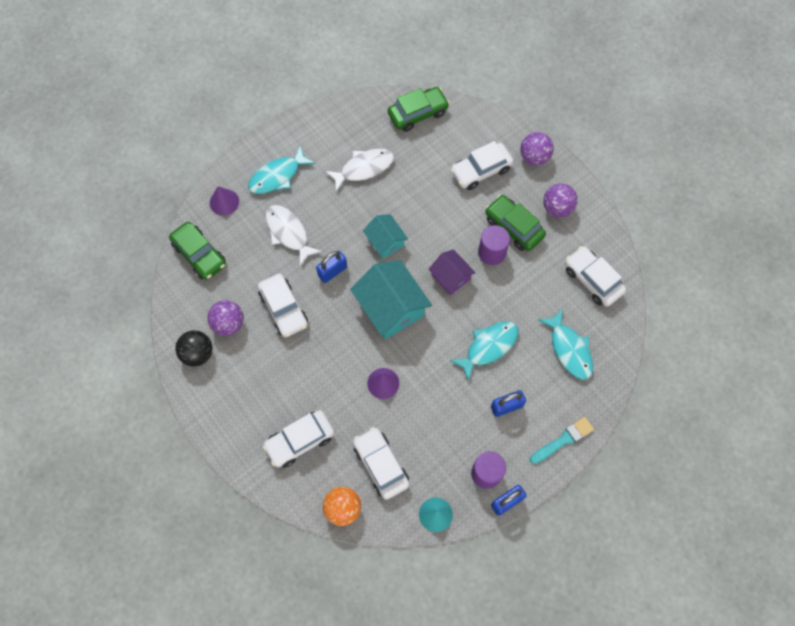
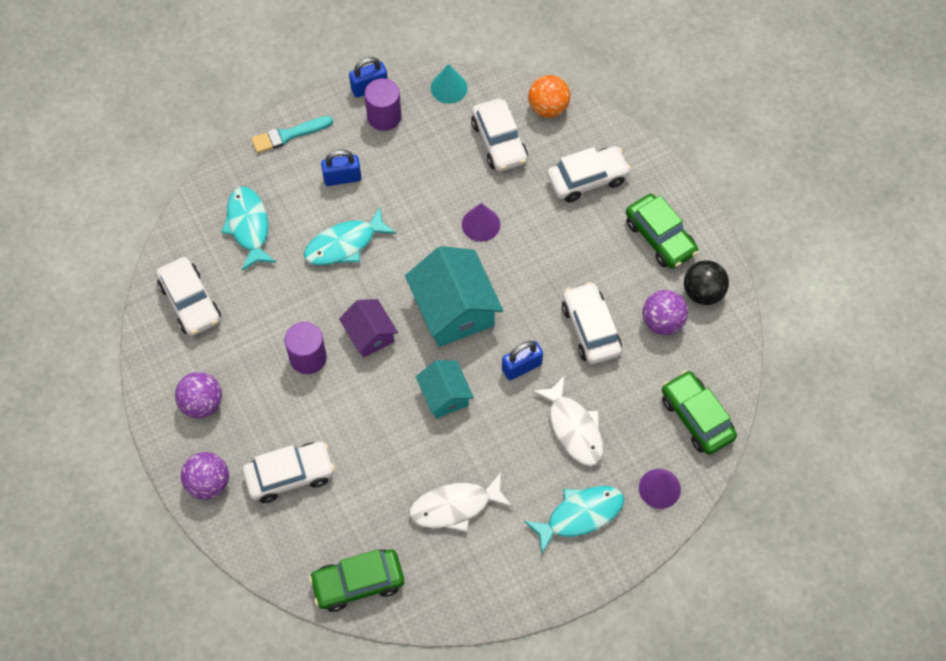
camera: 170 degrees left, 5 degrees down
green car [485,195,546,251] -> green car moved to [626,194,698,269]

